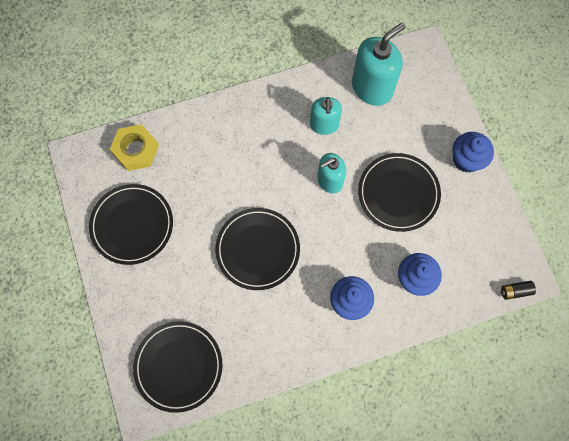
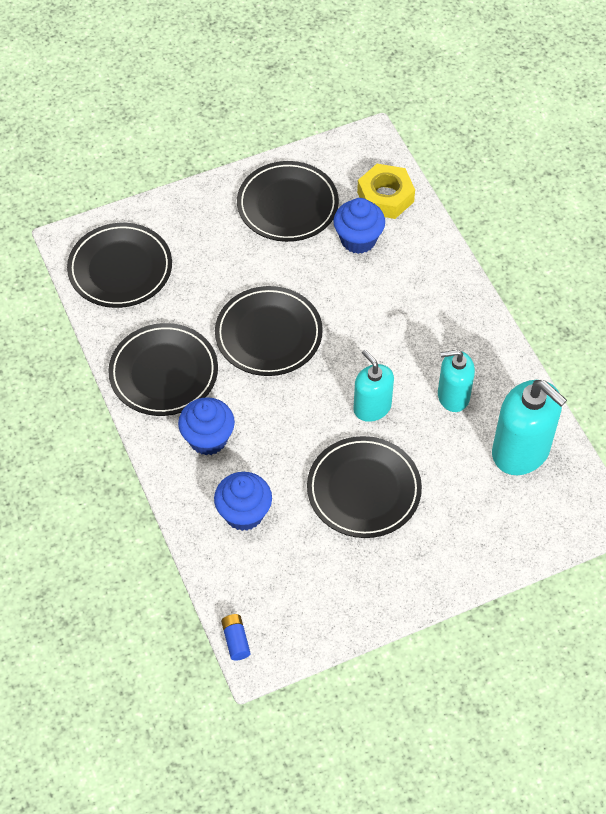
camera: 85 degrees right, 15 degrees down
blue cupcake [452,132,494,173] -> blue cupcake moved to [333,198,385,254]
black battery [501,281,536,300] -> blue battery [221,614,251,661]
none -> black plate [108,323,218,416]

